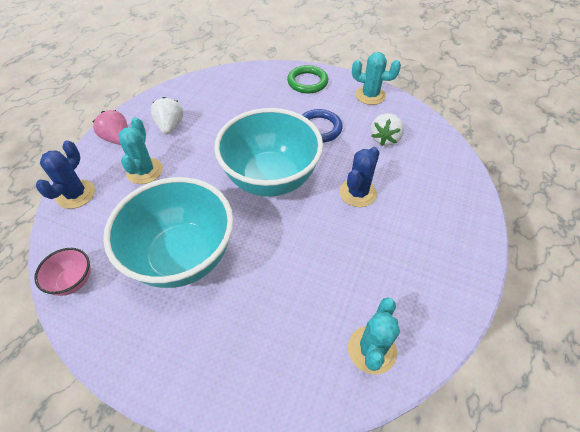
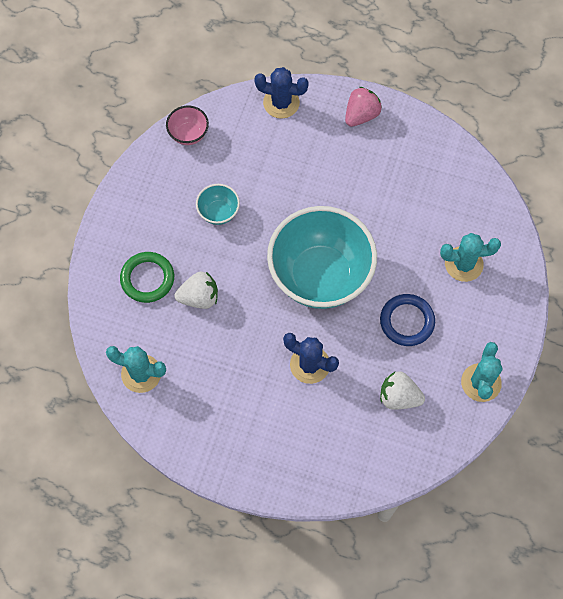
camera: 85 degrees right, 15 degrees up
turquoise bowl [103,177,234,288] -> turquoise bowl [196,184,240,225], size x0.42
turquoise cactus [119,117,163,184] -> turquoise cactus moved to [440,233,501,282]
white strawberry [150,97,183,134] -> white strawberry moved to [175,272,218,309]
green ring [287,65,328,94] -> green ring moved to [120,252,174,303]

